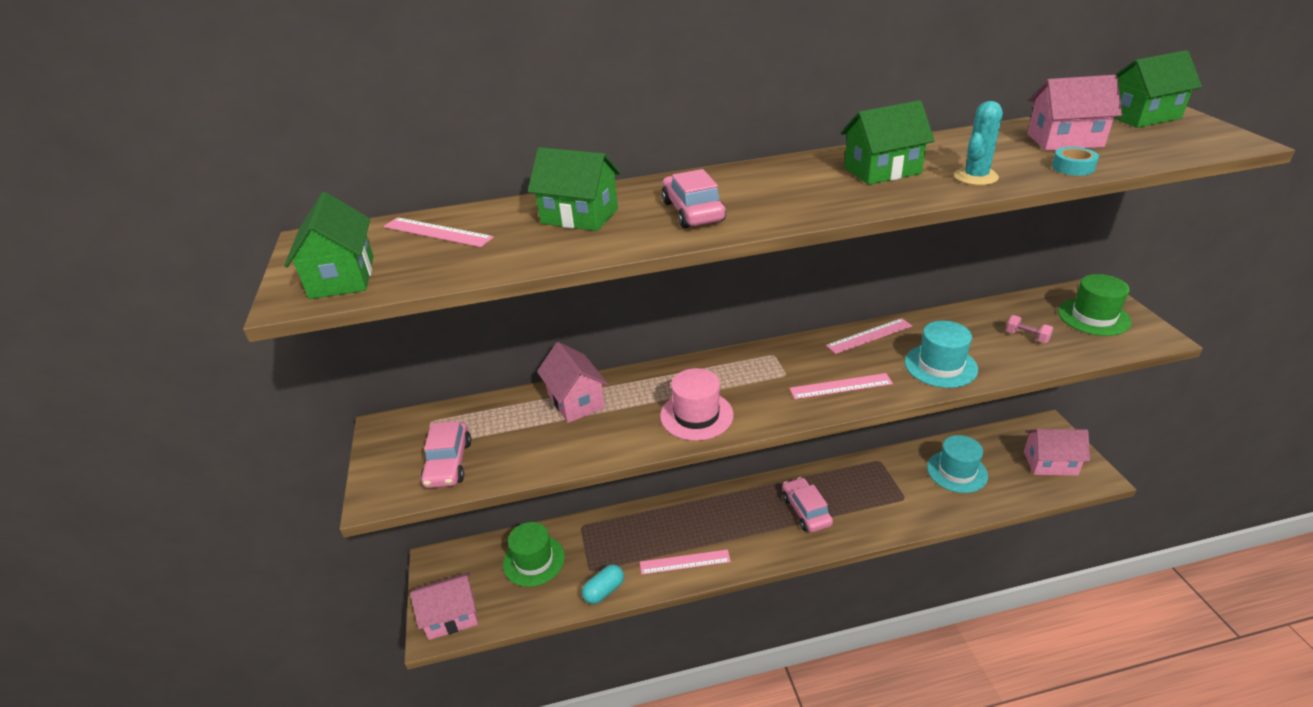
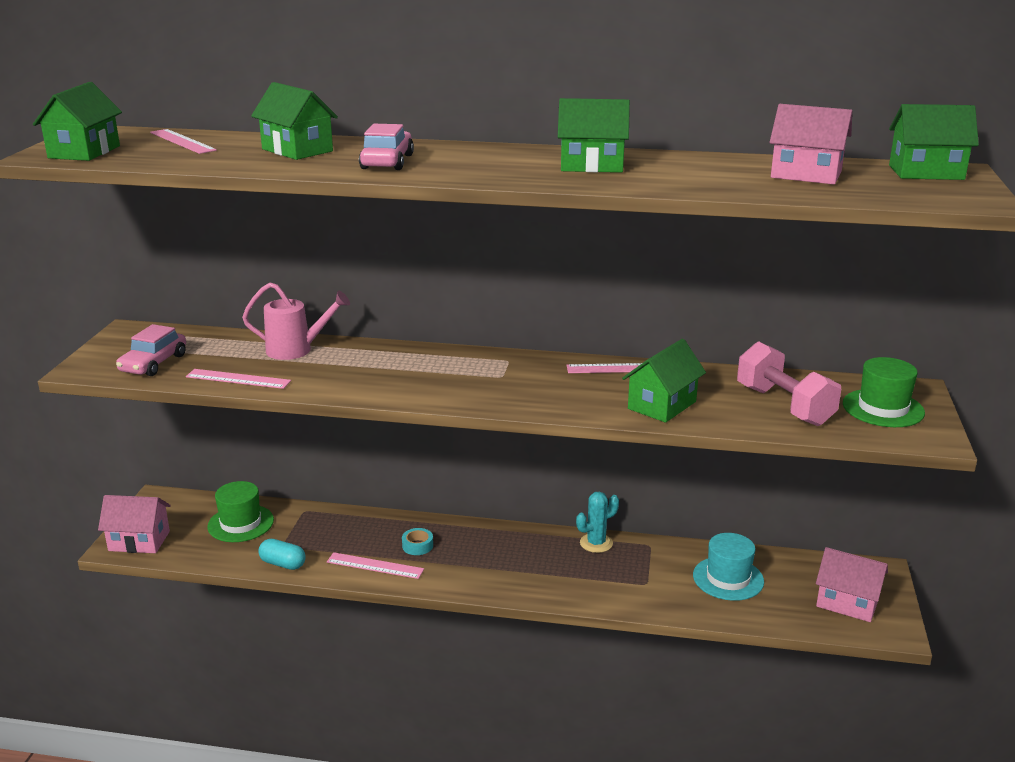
camera: 20 degrees right, 10 degrees down
pink house [537,342,608,423] -> pink watering can [242,282,350,360]
turquoise capsule [582,564,624,604] -> turquoise capsule turned 45 degrees clockwise [258,539,306,570]
pink hat [660,368,734,441] -> none
pink car [782,477,833,532] -> none
pink ruler [789,373,893,399] -> pink ruler moved to [186,369,291,389]
turquoise hat [904,321,978,388] -> green house [622,339,706,423]
turquoise cactus [954,101,1003,186] -> turquoise cactus moved to [576,492,619,553]
pink dumbbell [1006,315,1053,343] -> pink dumbbell [737,341,841,426], size x2.25
turquoise tape [1052,147,1099,176] -> turquoise tape moved to [402,528,433,555]

